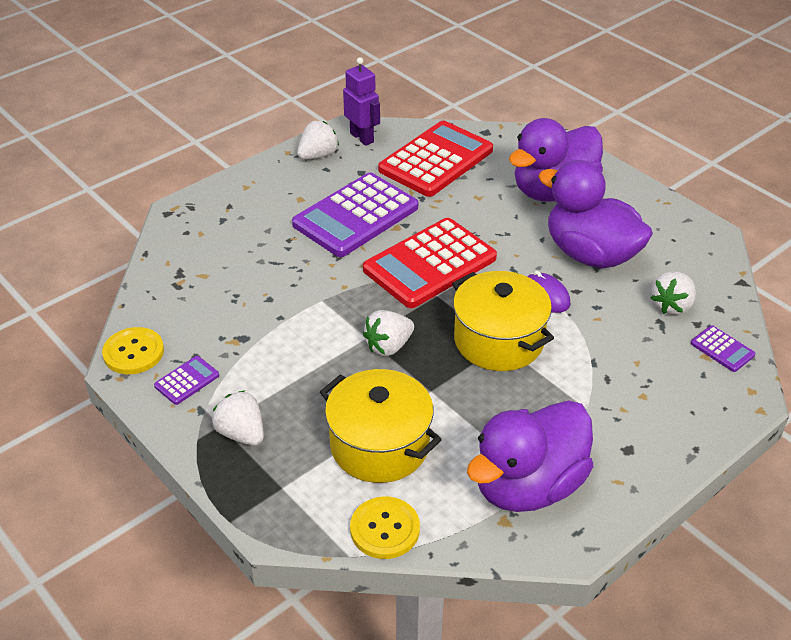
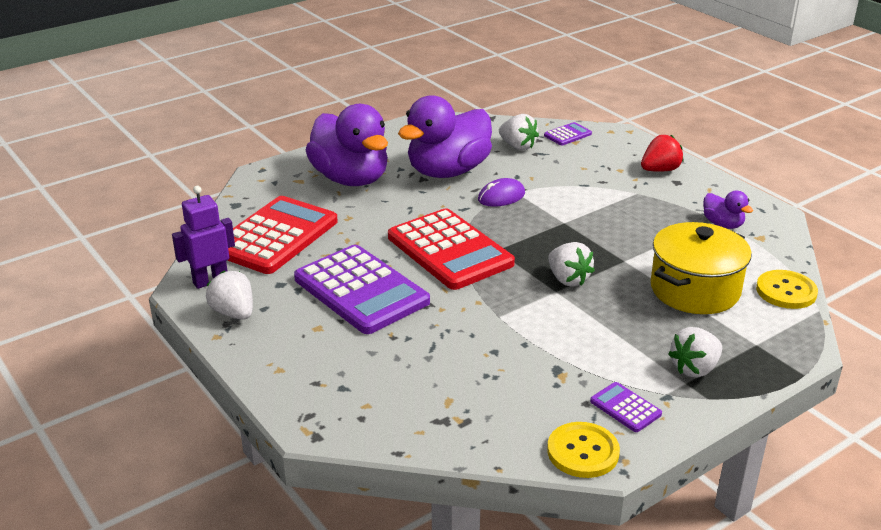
camera: 85 degrees left, 10 degrees down
red calculator [378,121,493,197] -> red calculator turned 75 degrees clockwise [227,196,338,274]
yellow pot [452,271,554,371] -> none
purple duck [467,400,593,512] -> purple duck [703,191,753,229], size x0.45
none -> red strawberry [641,135,683,172]

